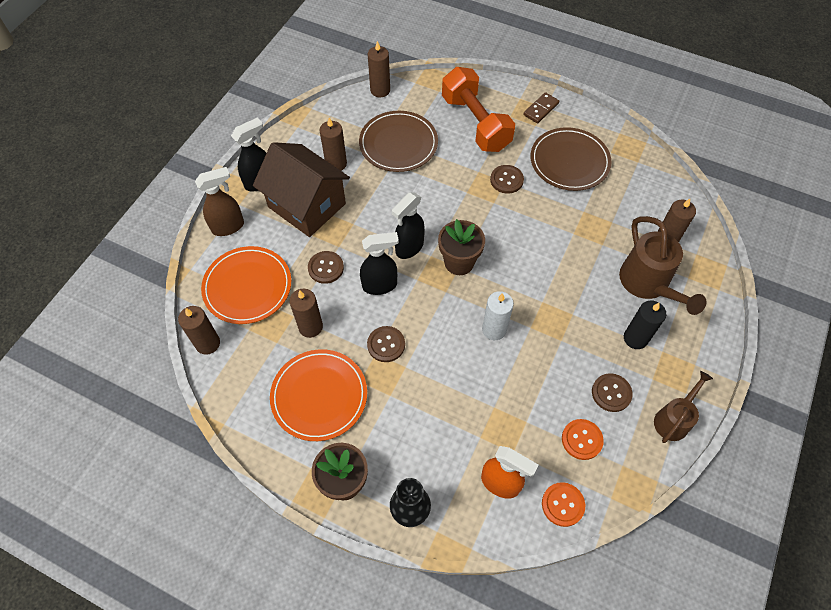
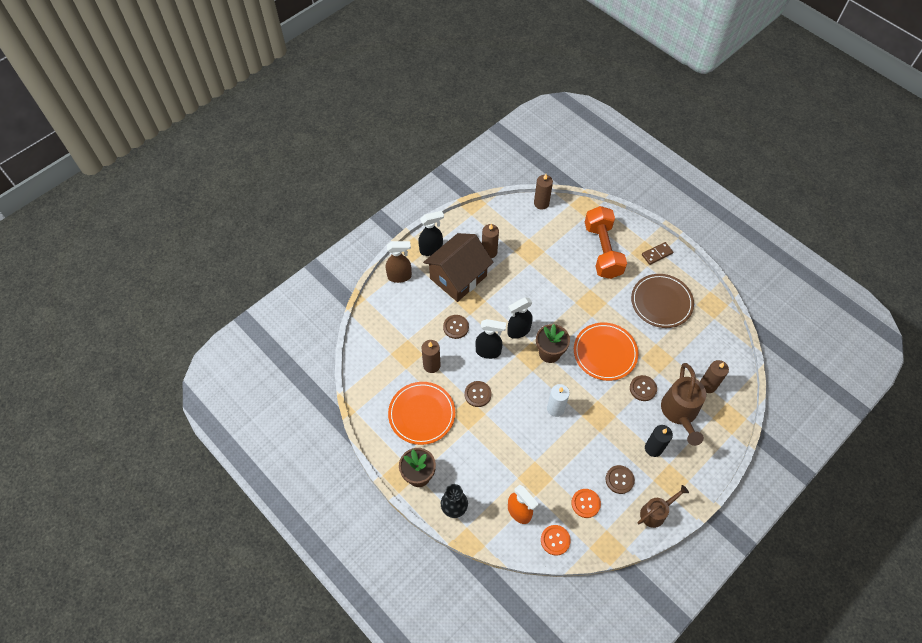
camera: 20 degrees right, 0 degrees up
brown candle [178,306,220,355] -> none
orange plate [201,246,291,324] -> orange plate moved to [574,323,639,381]
brown house [253,142,350,237] -> brown house turned 75 degrees clockwise [423,233,493,302]
brown plate [359,111,438,172] -> none
brown button [490,165,524,194] -> brown button moved to [630,375,657,401]

